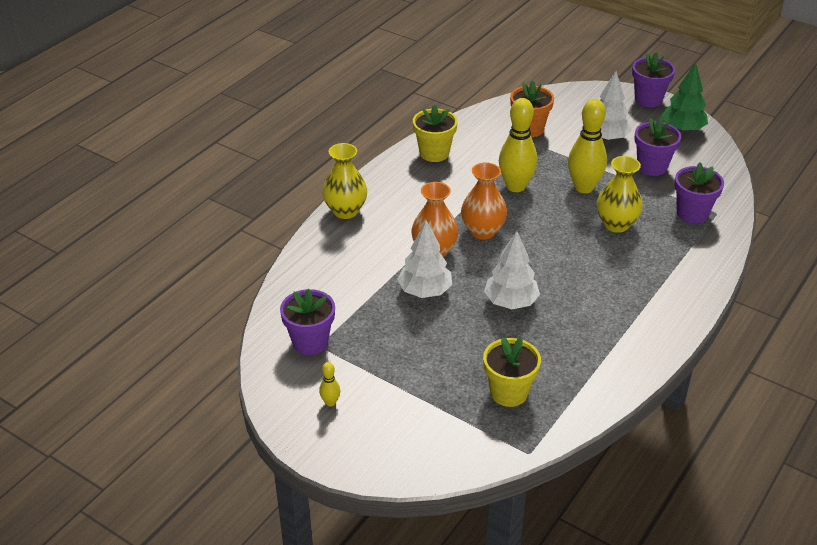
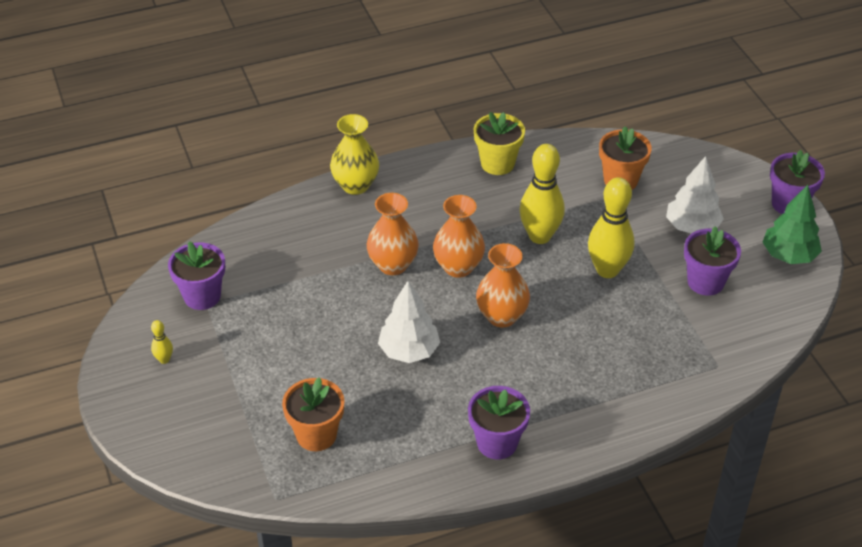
camera: 35 degrees right, 5 degrees up
white tree [397,220,452,298] -> none
yellow flower pot [483,337,541,407] -> orange flower pot [282,377,344,451]
yellow vase [597,156,643,233] -> none
purple flower pot [674,163,724,223] -> purple flower pot moved to [468,386,530,460]
none -> orange vase [476,243,530,328]

